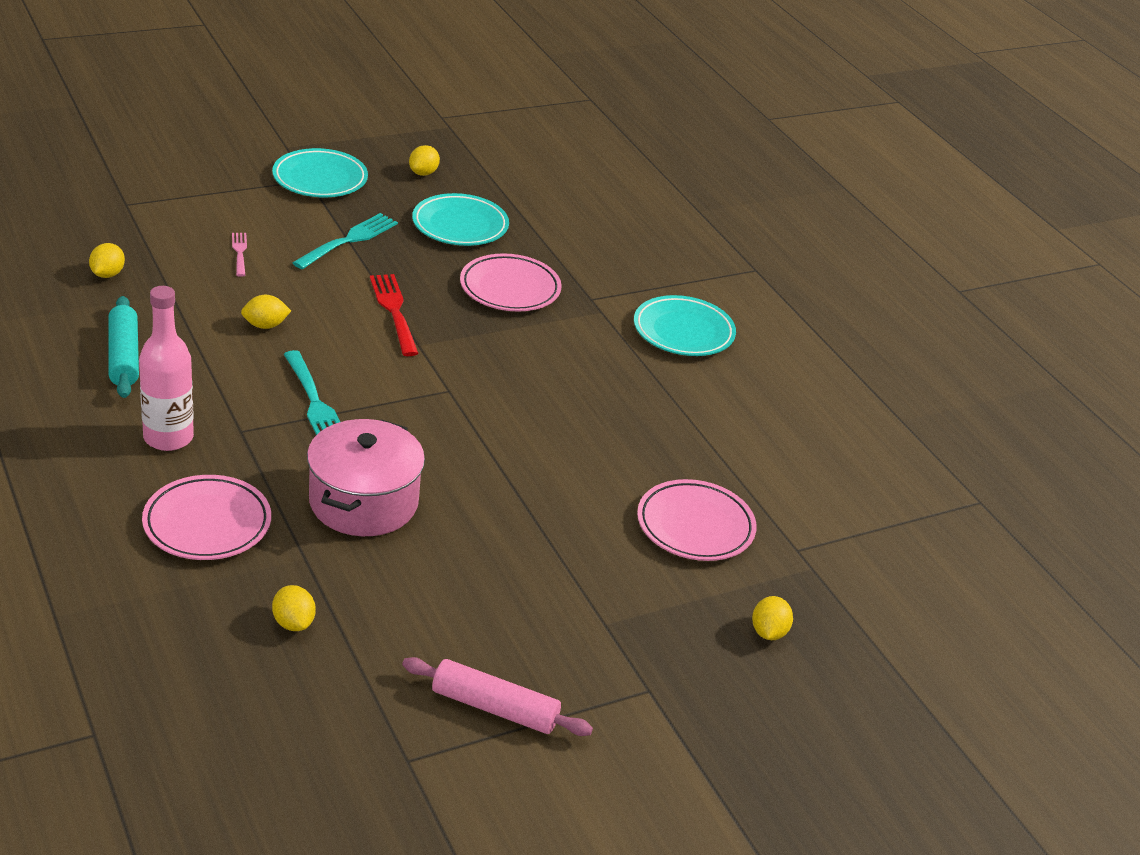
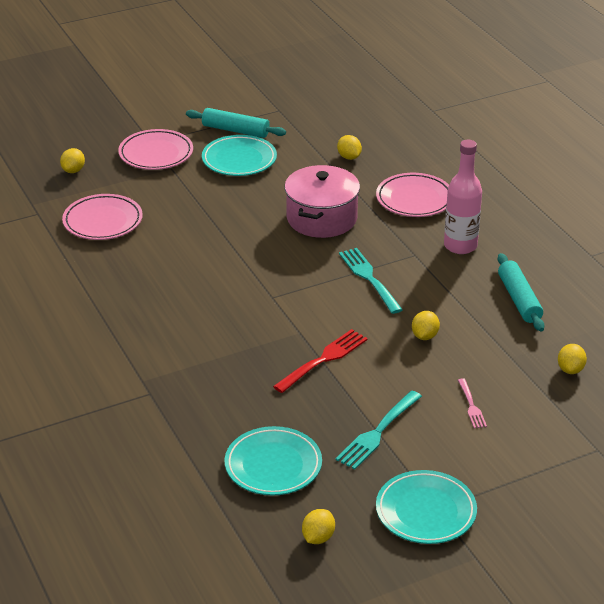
camera: 175 degrees left, 0 degrees up
yellow lemon [241,295,291,329] -> yellow lemon turned 60 degrees counterclockwise [412,311,440,340]
red fork [370,274,419,356] -> red fork turned 120 degrees counterclockwise [273,329,368,393]
pink rolling pin [402,657,593,736] -> turquoise rolling pin [186,108,286,138]
pink plate [460,253,562,312] -> pink plate moved to [118,129,193,170]
turquoise plate [634,295,736,356] -> turquoise plate moved to [202,135,277,176]

